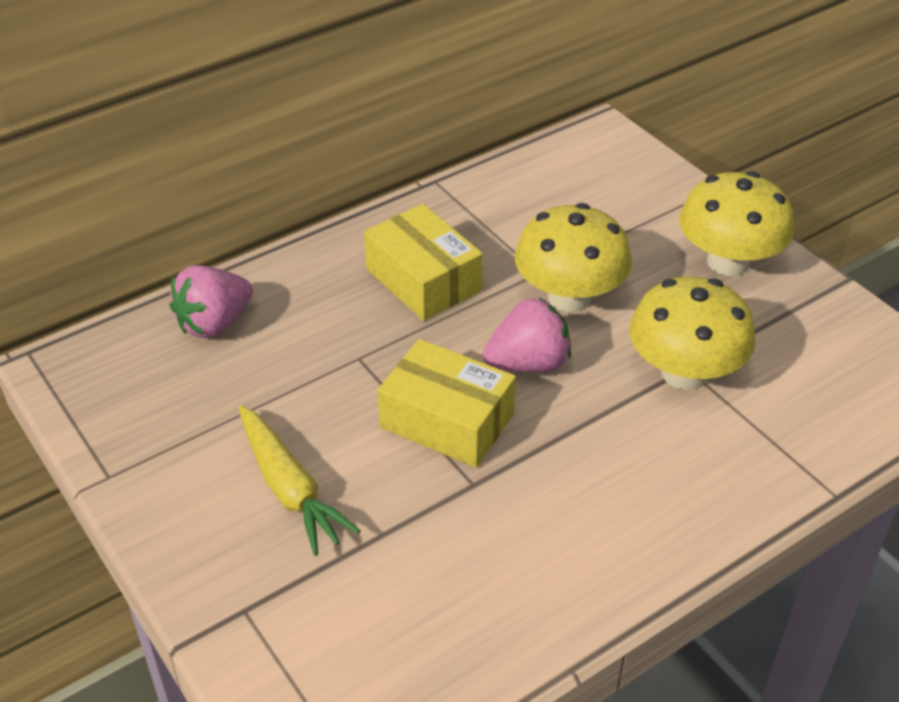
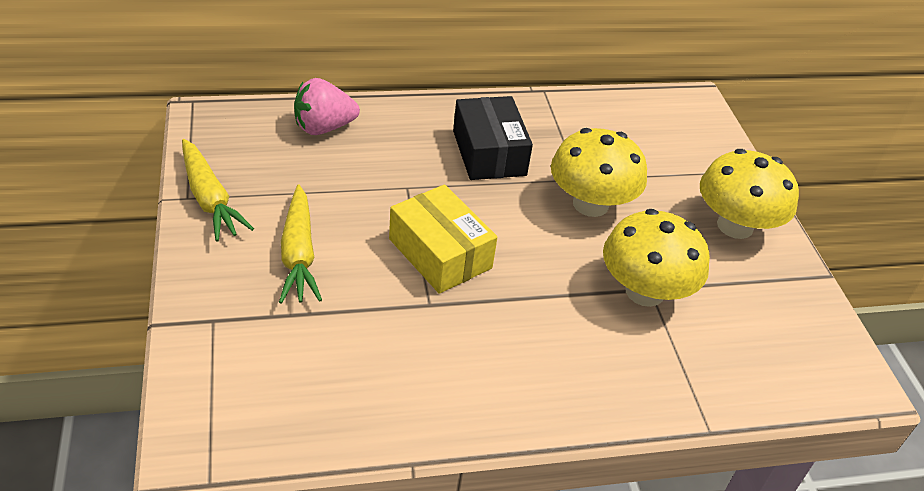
camera: 20 degrees right, 0 degrees up
yellow box [364,204,483,321] -> black box [453,96,533,180]
pink strawberry [483,298,571,372] -> none
none -> yellow carrot [182,139,254,241]

